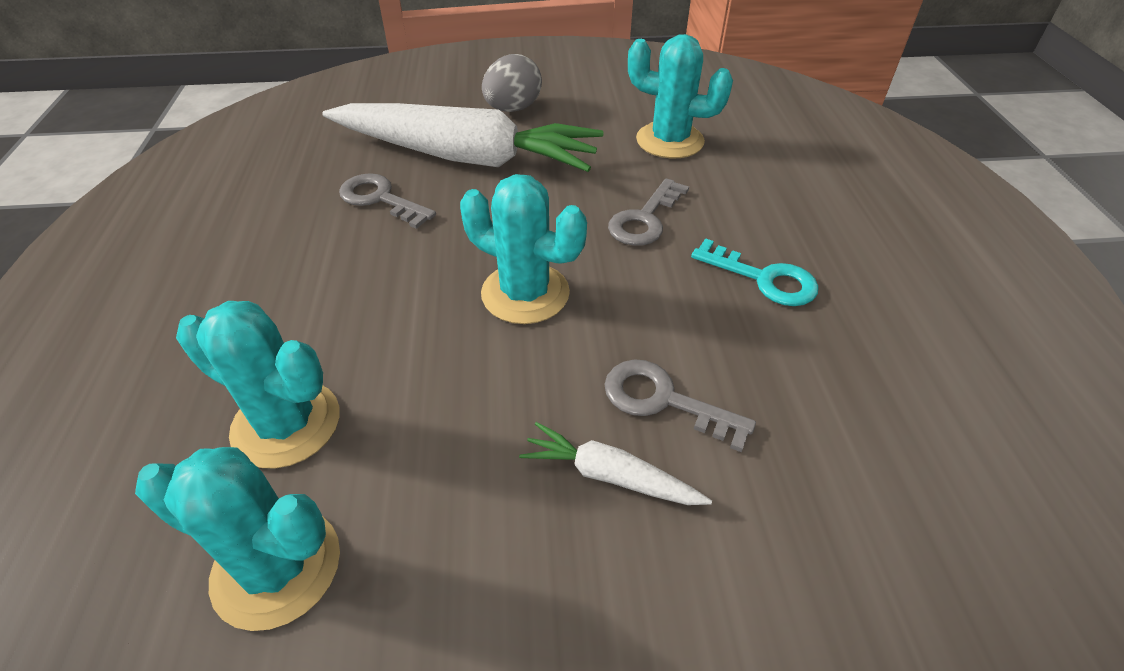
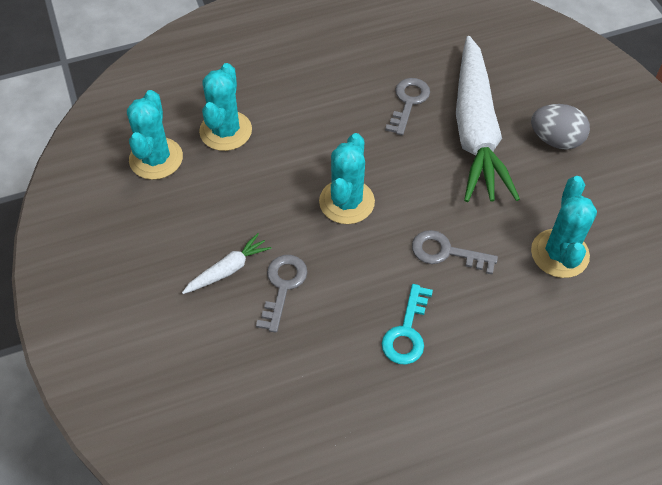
camera: 75 degrees right, 10 degrees up
white carrot [519,422,712,505] -> white carrot turned 45 degrees clockwise [182,233,271,294]

